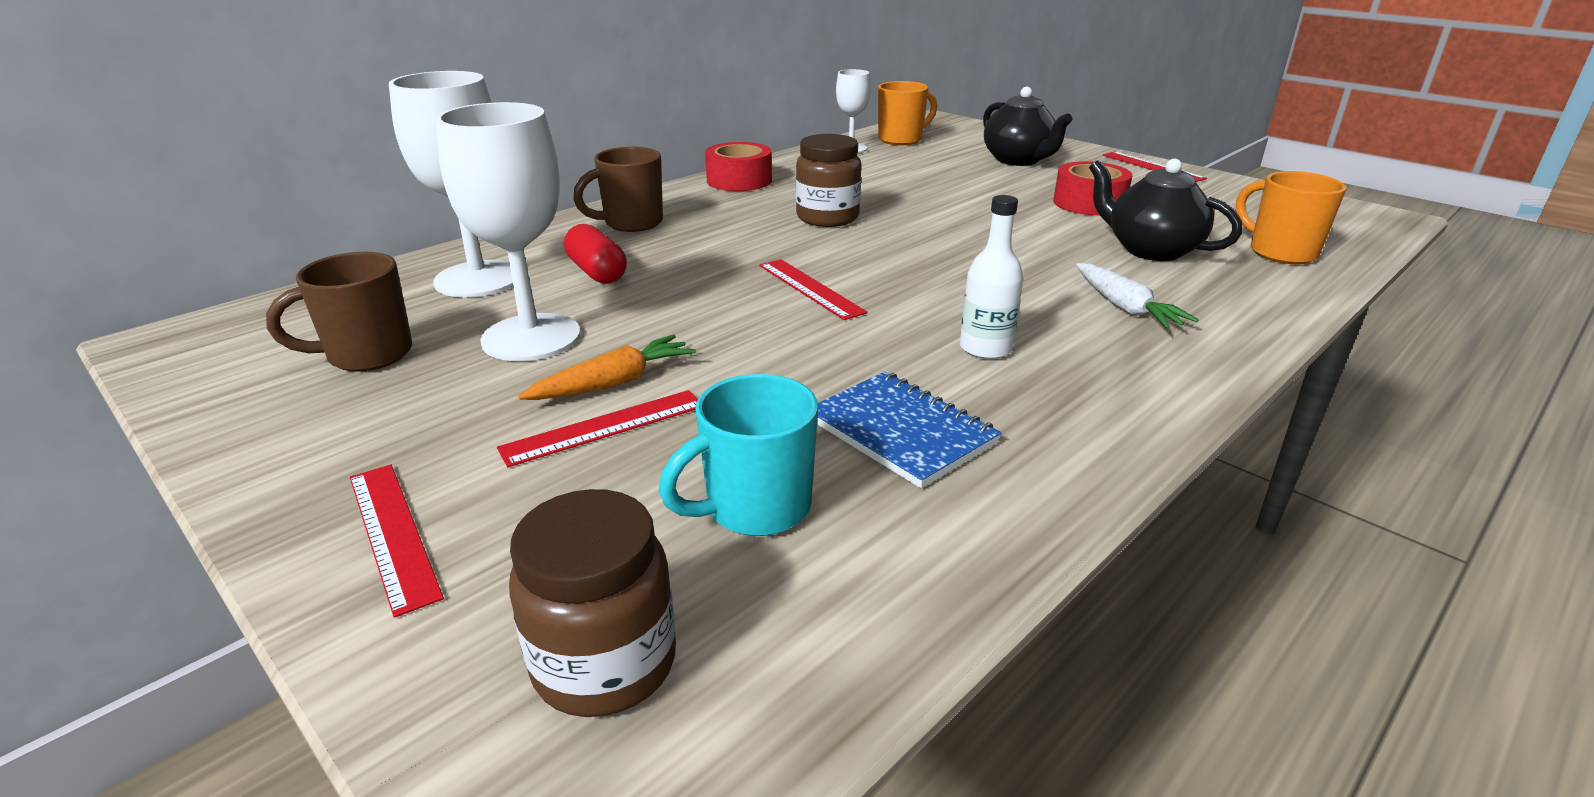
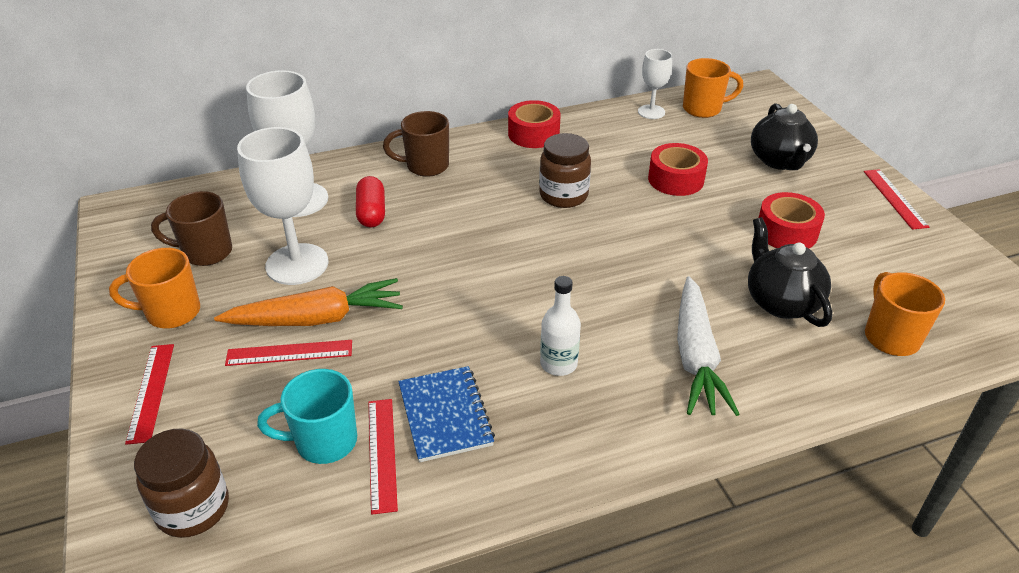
camera: 25 degrees right, 10 degrees up
orange carrot [518,335,696,400] -> orange carrot [214,278,403,326], size x1.59
red ruler [759,259,867,320] -> red ruler moved to [369,399,398,515]
white carrot [1076,263,1198,329] -> white carrot [677,276,740,416], size x1.59
none -> orange mug [109,248,200,328]
none -> red tape [648,143,708,196]

